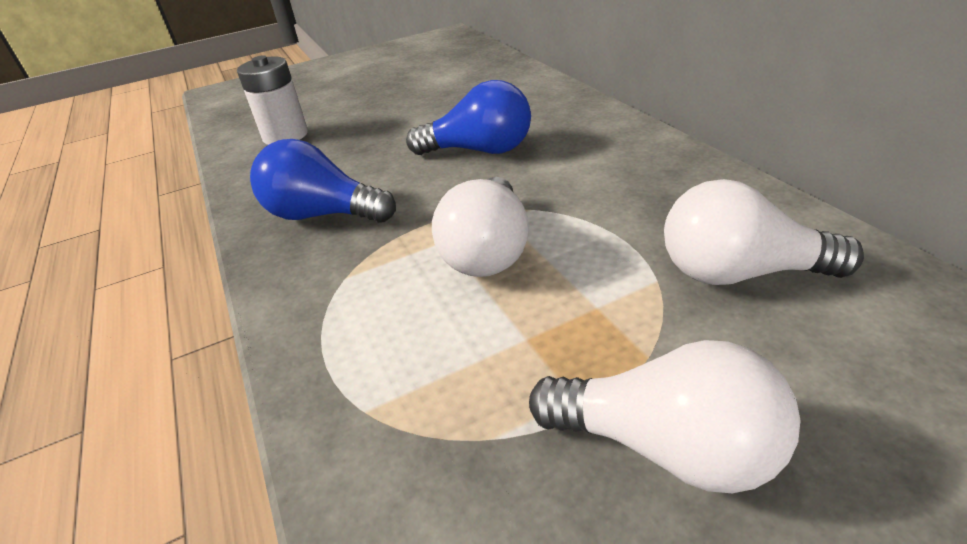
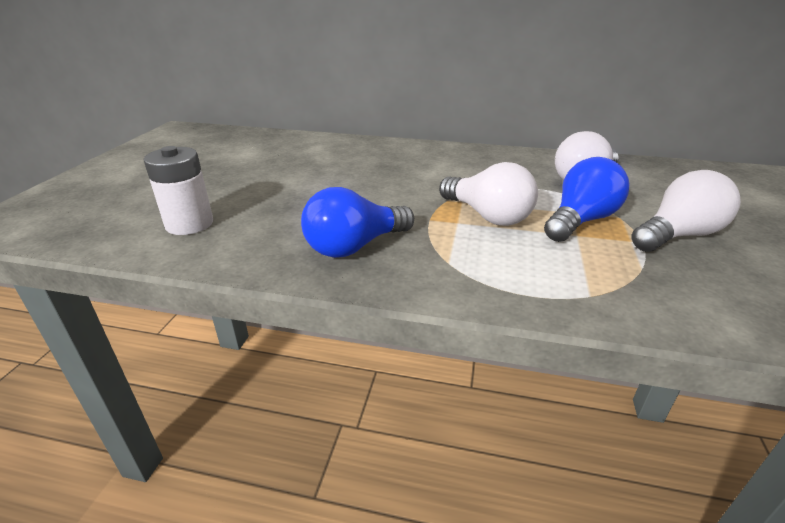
camera: 55 degrees left, 5 degrees down
blue light bulb [406,80,531,155] -> blue light bulb moved to [544,157,629,242]

